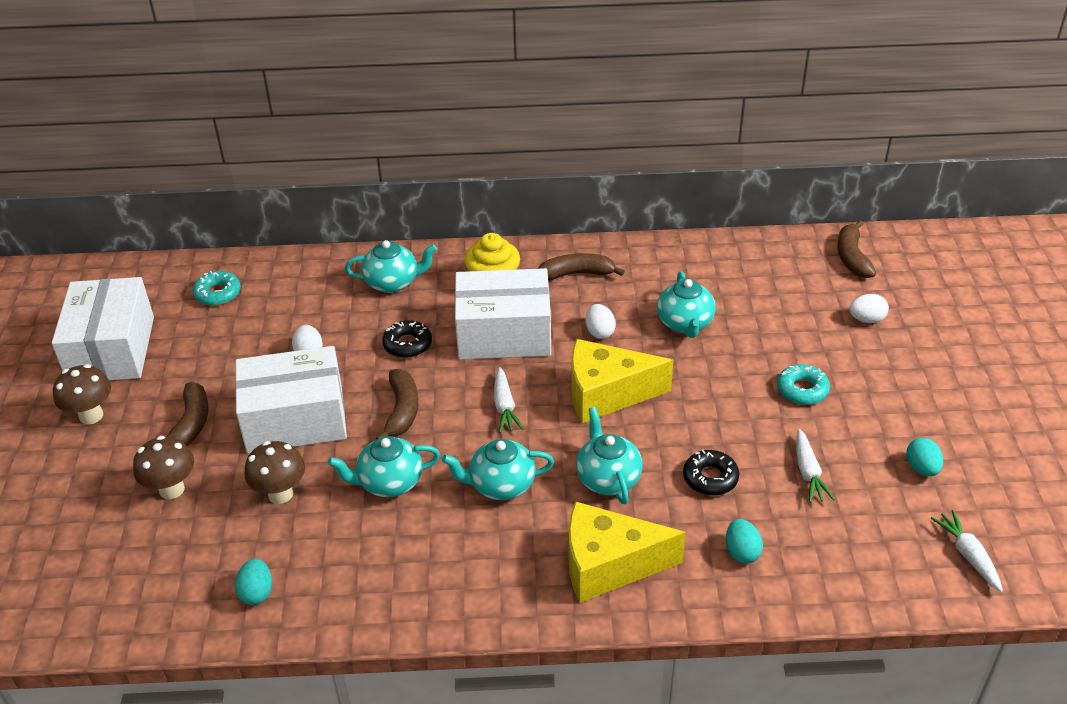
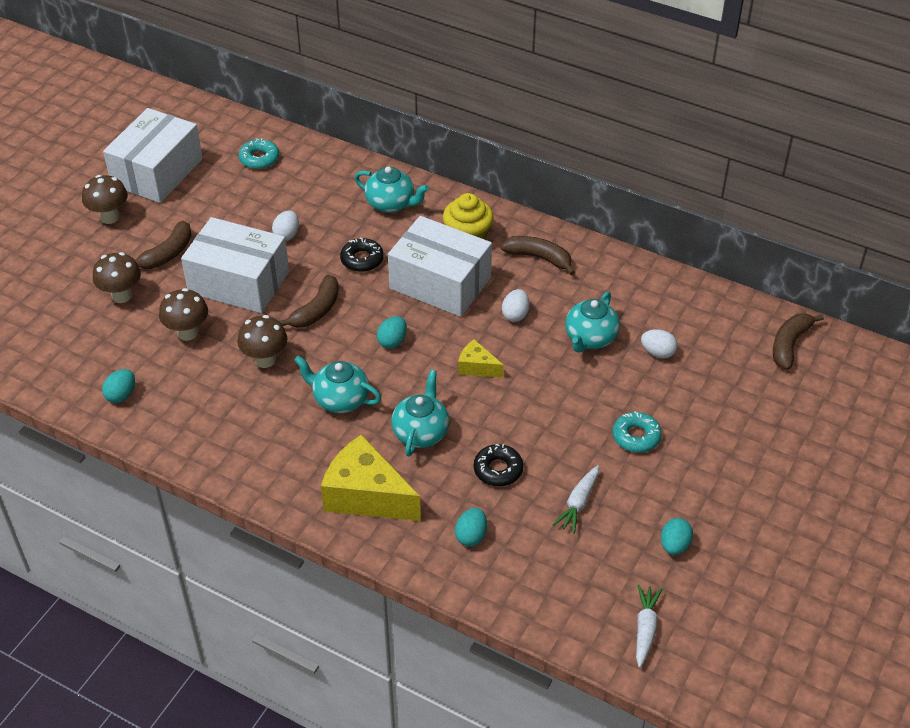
camera: 30 degrees right, 5 degrees up
turquoise teapot [328,436,440,497] -> brown mushroom [237,315,287,368]
white carrot [494,367,524,433] -> turquoise egg [377,316,407,348]
yellow cheese [571,339,673,423] -> yellow cheese [458,339,504,378], size x0.50
white egg [849,294,889,323] -> white egg moved to [641,329,677,358]

